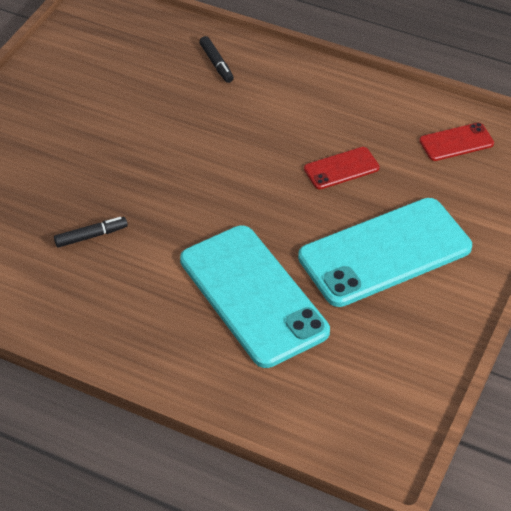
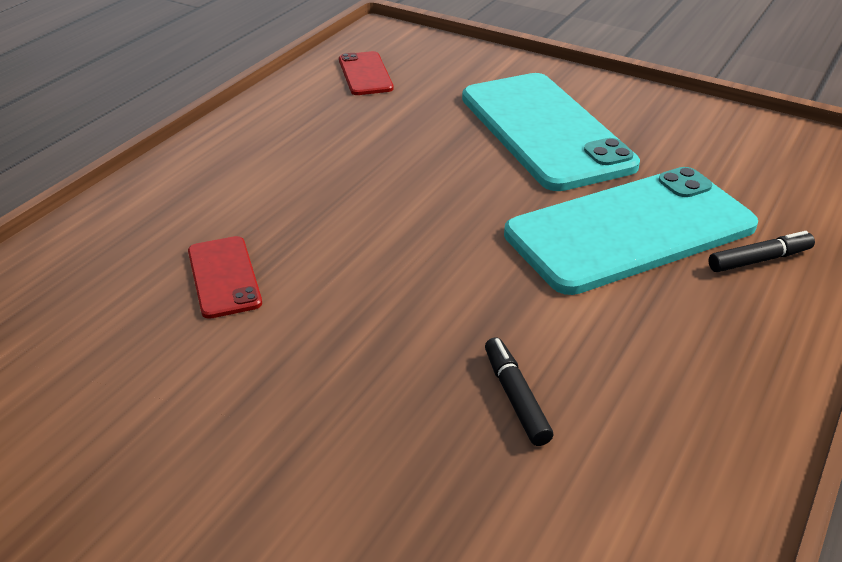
camera: 85 degrees left, 10 degrees down
black marker [199,36,234,83] -> black marker moved to [708,231,815,272]
red phone [304,147,380,189] -> red phone moved to [188,236,262,319]

